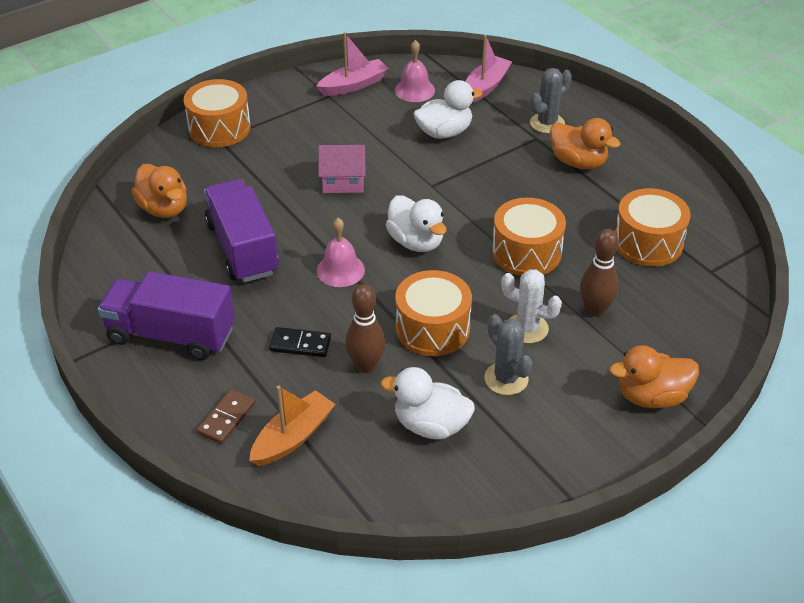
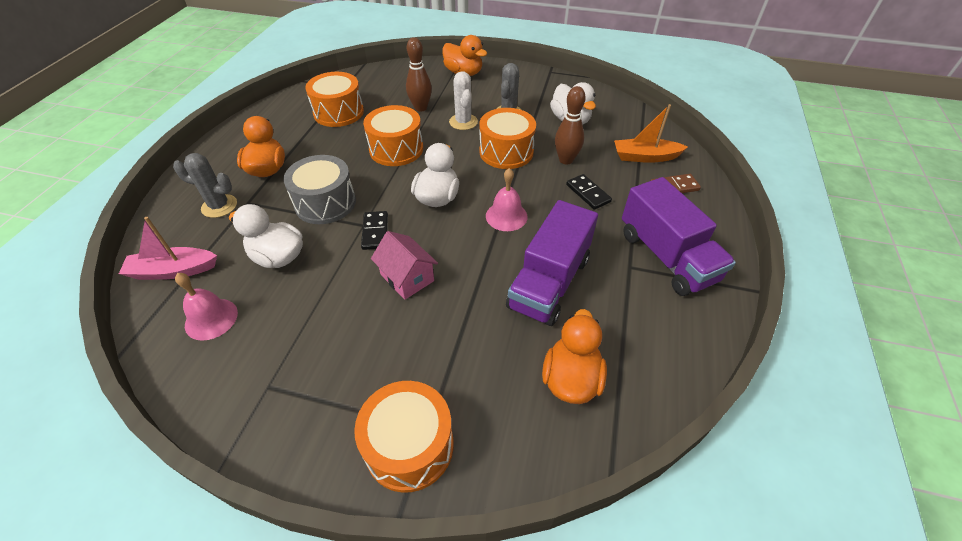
camera: 130 degrees left, 5 degrees up
pink boat [316,32,389,96] -> none
none -> grey drum [283,155,356,224]
none -> black domino [361,211,388,250]

